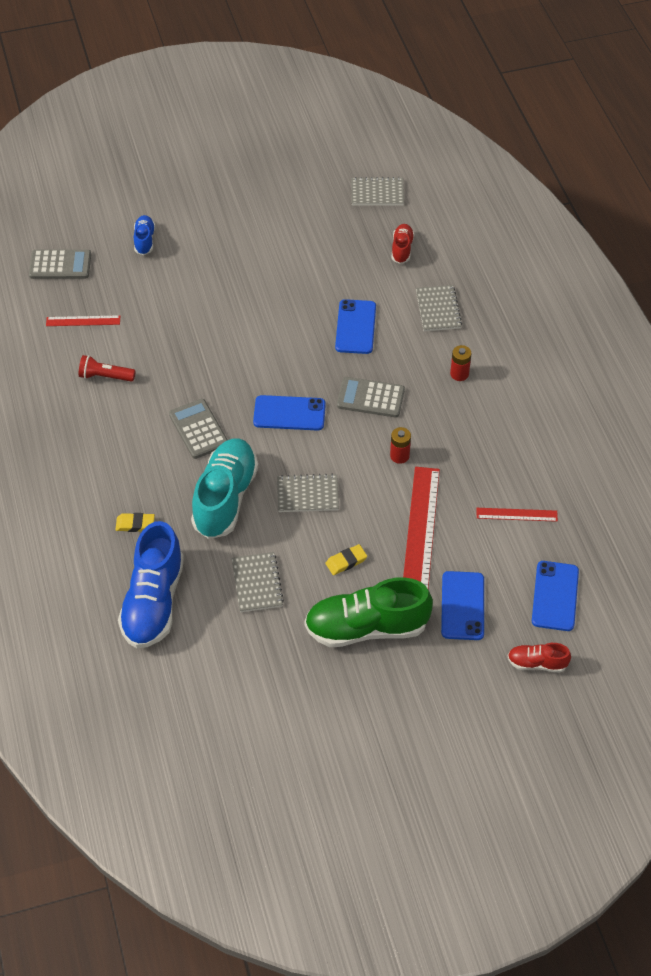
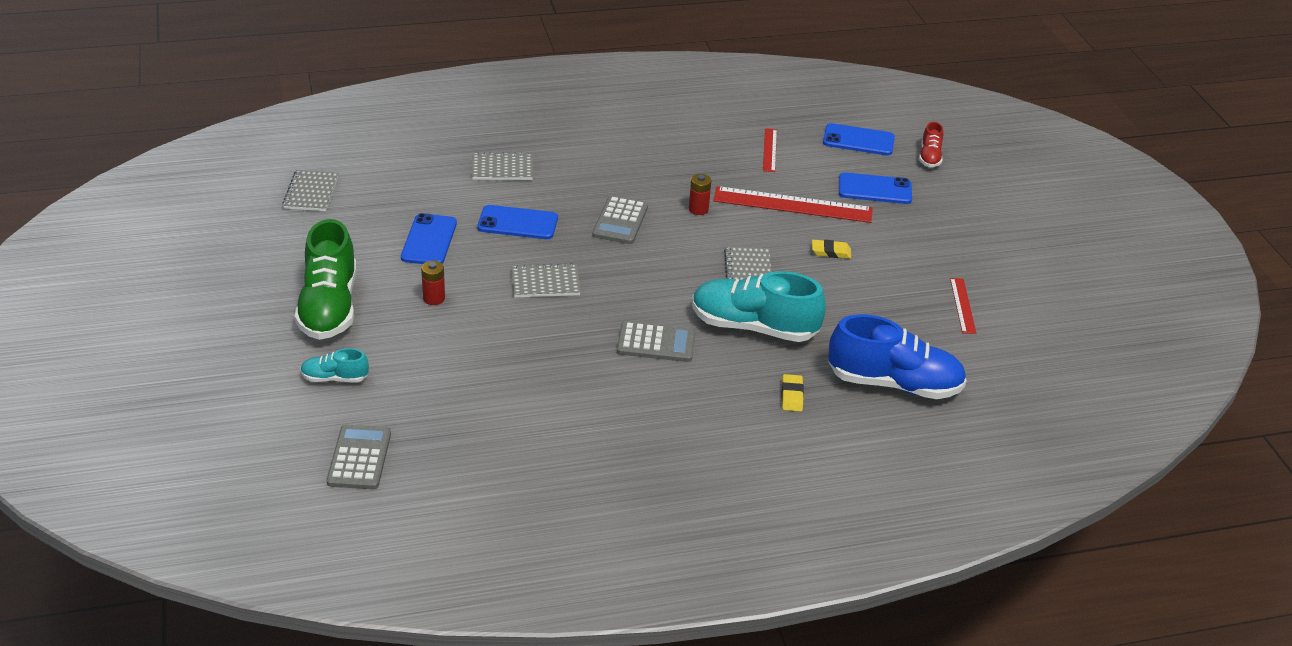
camera: 90 degrees left, 15 degrees down
red ruler [46,315,120,326] -> red ruler moved to [950,278,976,334]
red flashlight [79,355,135,382] -> none
blue shoe [134,215,155,255] -> turquoise shoe [301,348,369,382]
grey calculator [169,399,228,459] -> grey calculator turned 150 degrees counterclockwise [617,321,695,362]
grey notebook [232,552,284,612] -> grey notebook moved to [512,263,581,298]
blue phone [253,395,326,431] -> blue phone moved to [401,213,457,264]
green shoe [305,578,433,647] -> green shoe moved to [295,219,356,340]
yellow eraser [326,544,367,575] -> yellow eraser turned 60 degrees counterclockwise [812,240,851,259]
red shoe [392,224,415,264] -> none
red battery [450,345,471,381] -> red battery moved to [421,261,445,305]

